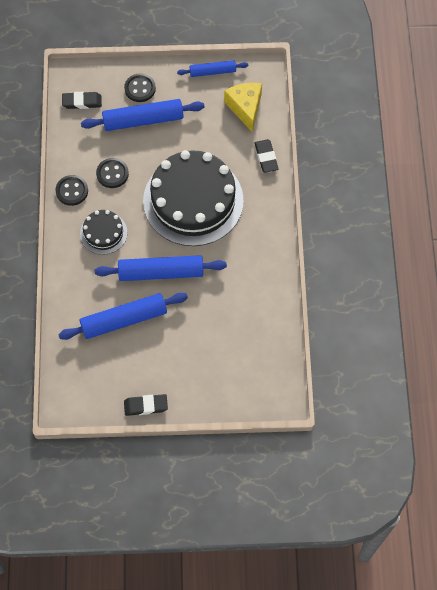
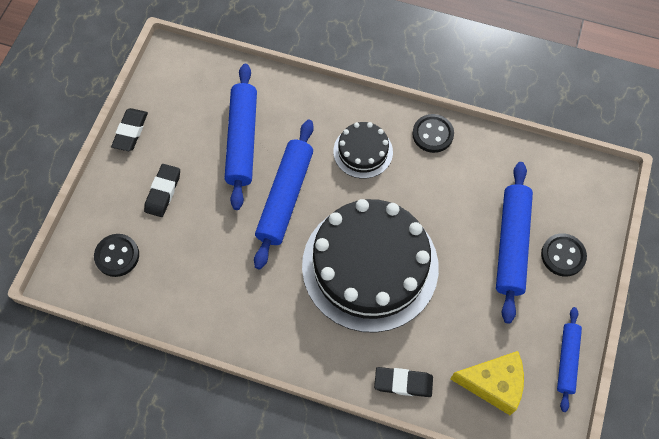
camera: 110 degrees right, 0 degrees up
black eraser [62,92,102,109] -> black eraser moved to [144,164,180,217]
black button [96,158,129,188] -> black button moved to [94,234,139,277]

